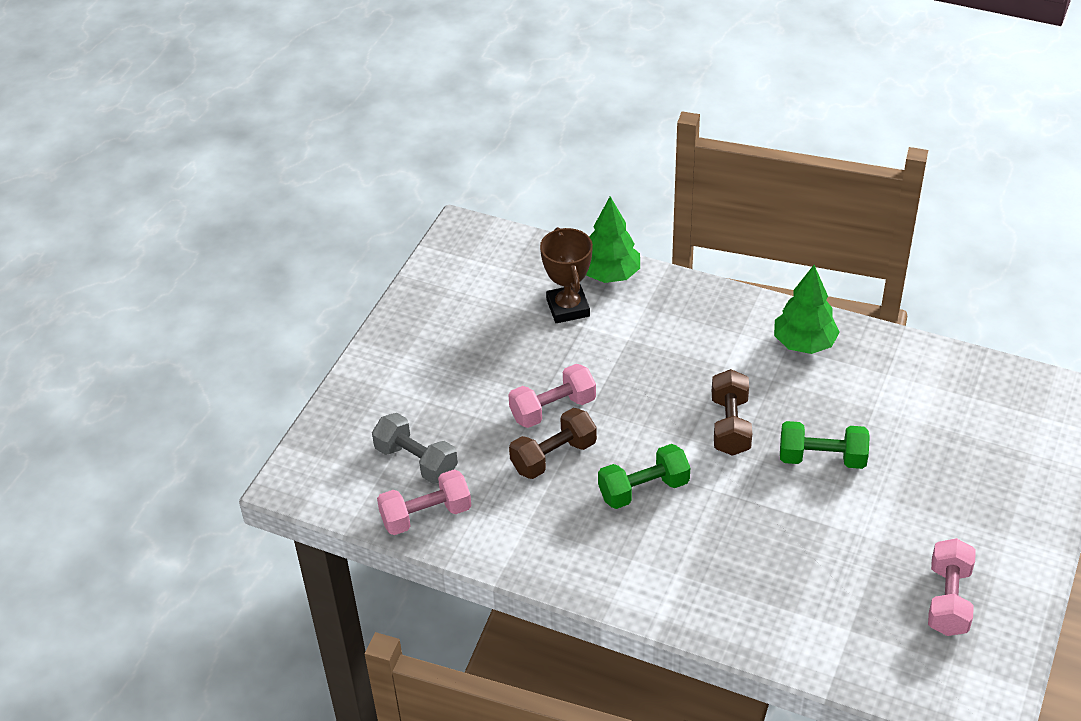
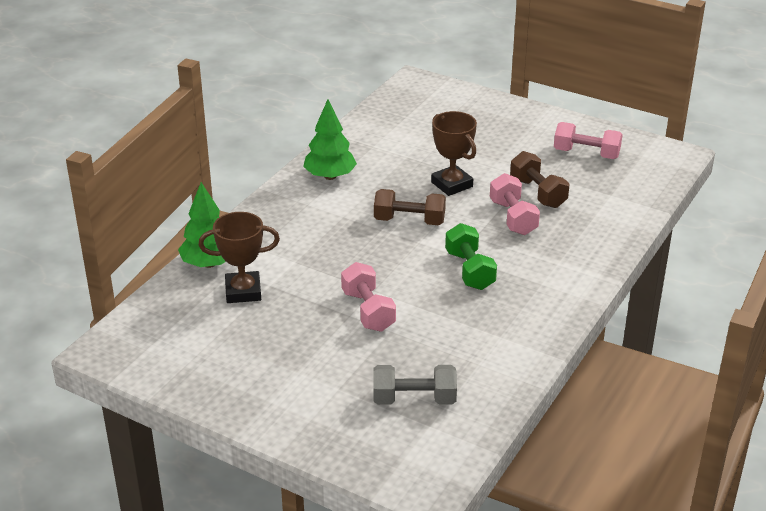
camera: 85 degrees left, 10 degrees down
grey dumbbell [372,413,458,484] -> grey dumbbell turned 45 degrees clockwise [373,365,457,405]
pink dumbbell [377,469,472,535] -> pink dumbbell moved to [490,173,540,235]
brown dumbbell [509,408,597,479] -> brown dumbbell moved to [510,151,569,208]
green dumbbell [780,421,870,469] -> brown trophy [431,111,477,196]

